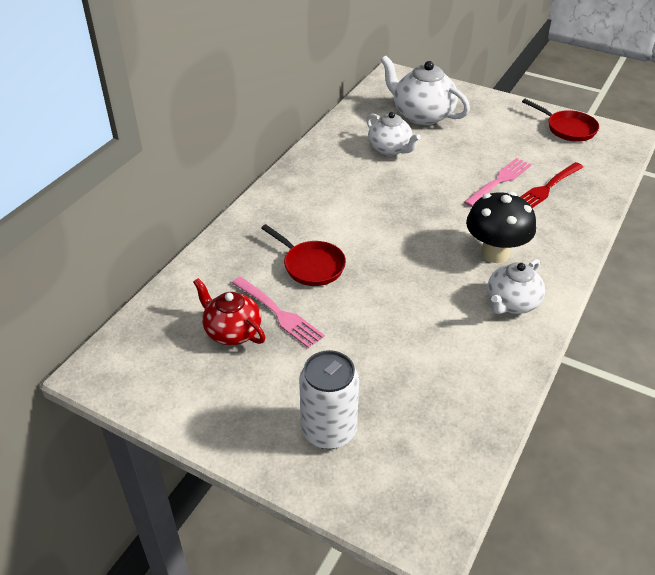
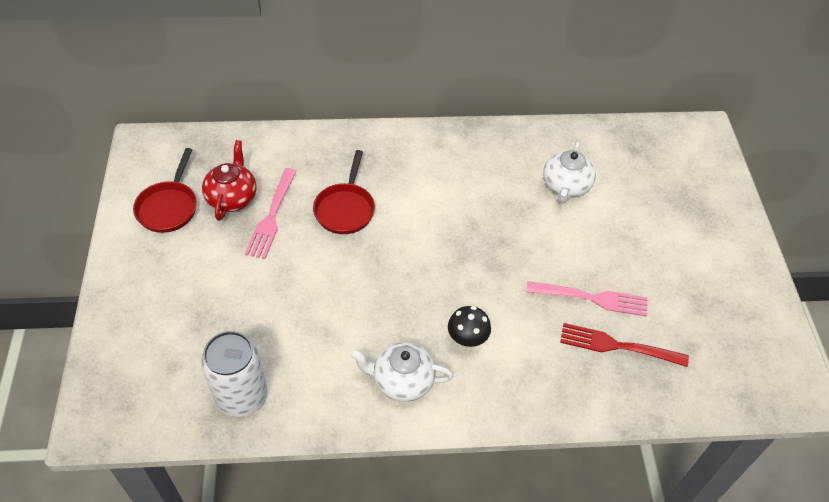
camera: 55 degrees right, 10 degrees up
white can [299,350,359,449] -> white can moved to [201,331,267,417]
white teapot [381,56,470,125] -> none
black mushroom [466,192,536,263] -> black mushroom [448,306,491,348], size x0.56
red pan [522,99,599,142] -> red pan moved to [133,148,197,233]

